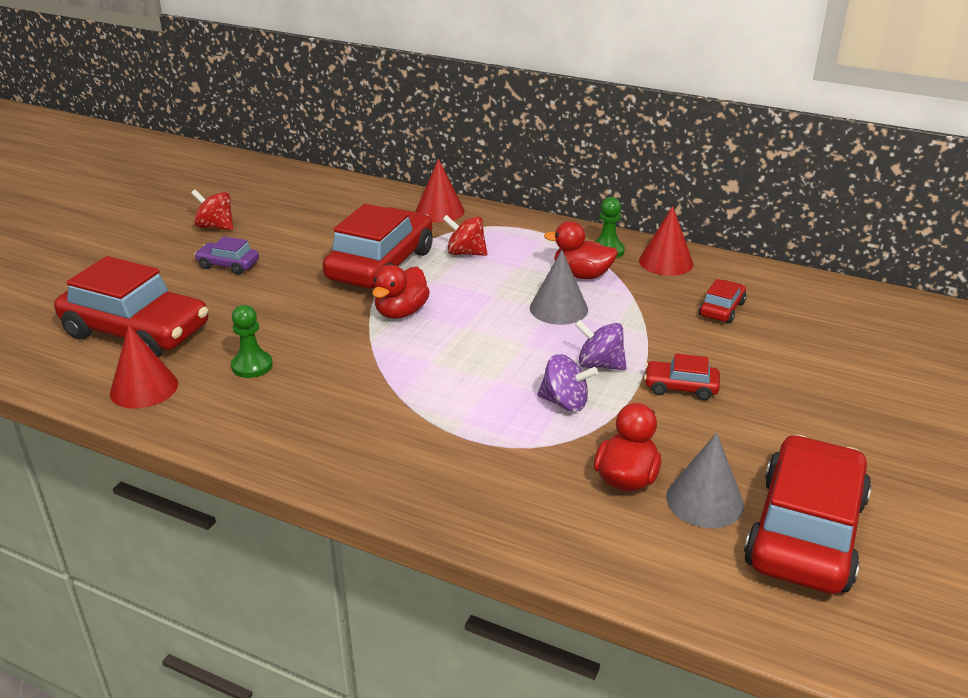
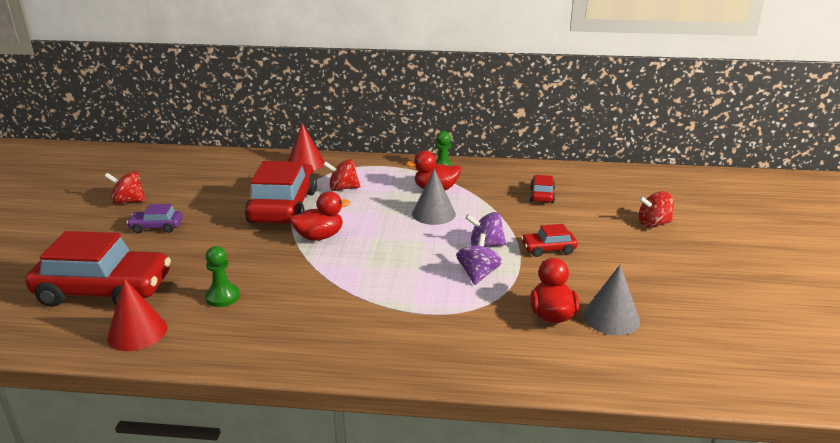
camera: 20 degrees left, 5 degrees down
red duck [372,265,430,319] -> red duck turned 120 degrees counterclockwise [290,191,351,241]
purple spinning top [537,354,598,412] -> purple spinning top turned 75 degrees counterclockwise [456,233,502,285]
red cone [639,206,694,276] -> none
red car [744,435,872,594] -> none
none -> red spinning top [638,191,674,228]

